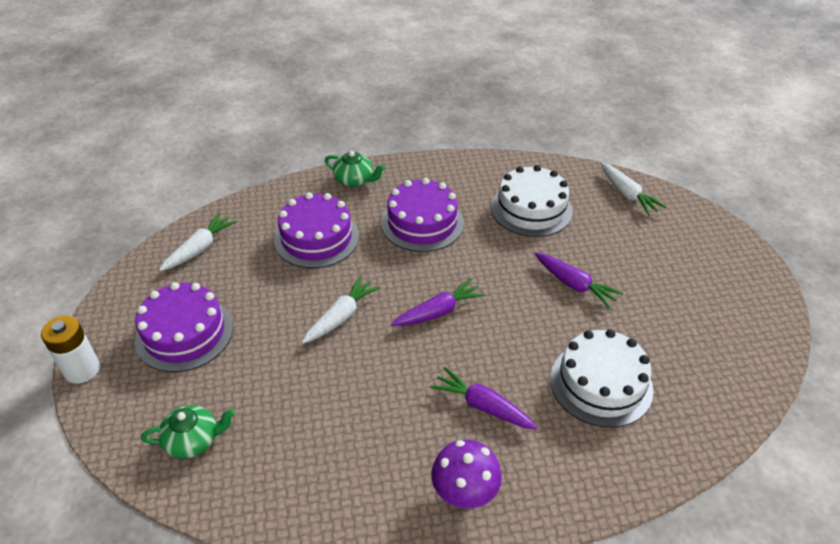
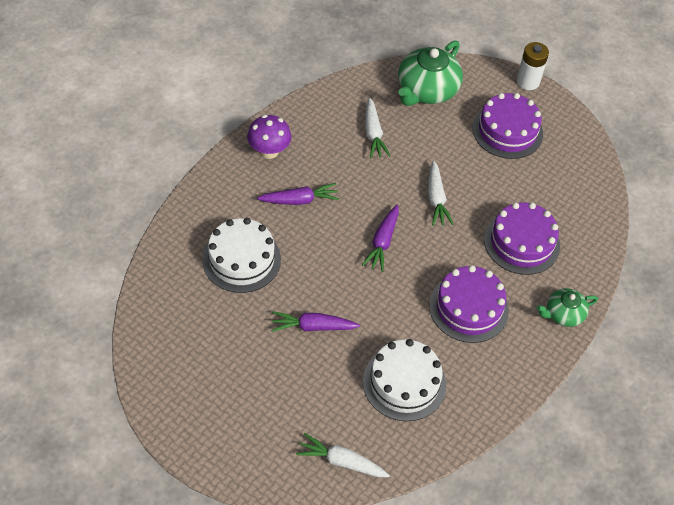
camera: 135 degrees right, 10 degrees up
green teapot [141,405,235,459] -> green teapot [398,41,463,106], size x1.79
white carrot [159,213,237,271] -> white carrot moved to [365,98,390,158]

